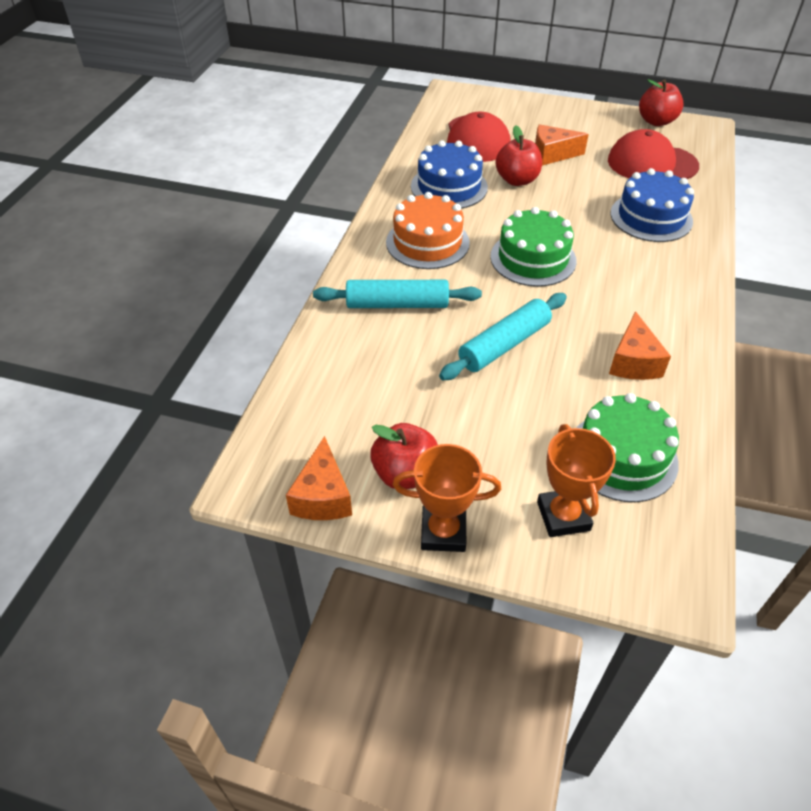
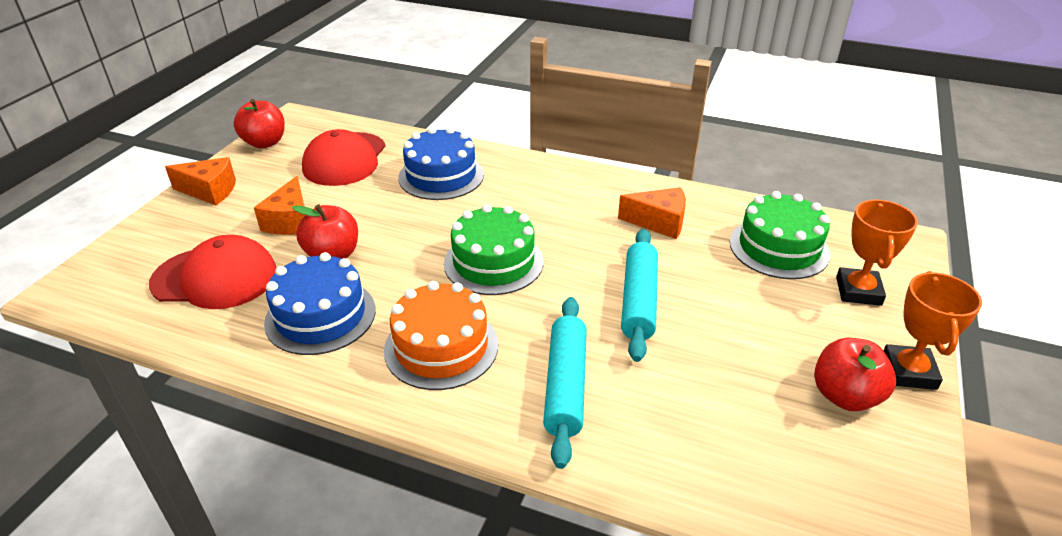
camera: 85 degrees left, 10 degrees down
orange cheese [286,436,352,520] -> orange cheese moved to [165,157,236,205]
turquoise rolling pin [439,293,567,380] -> turquoise rolling pin turned 45 degrees clockwise [621,229,658,362]
orange trophy [537,424,616,537] -> orange trophy turned 75 degrees counterclockwise [836,200,918,306]

